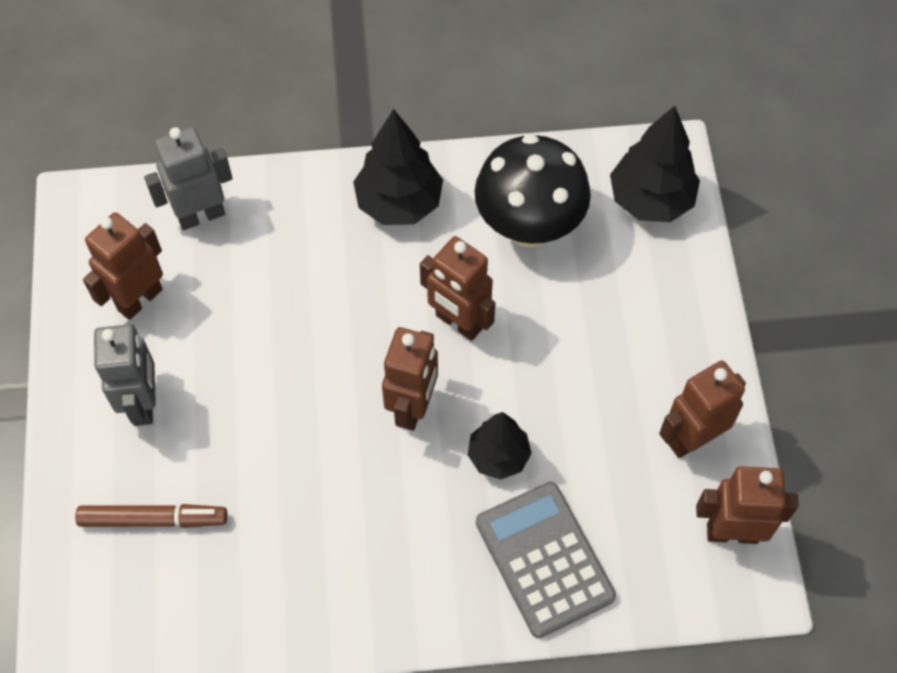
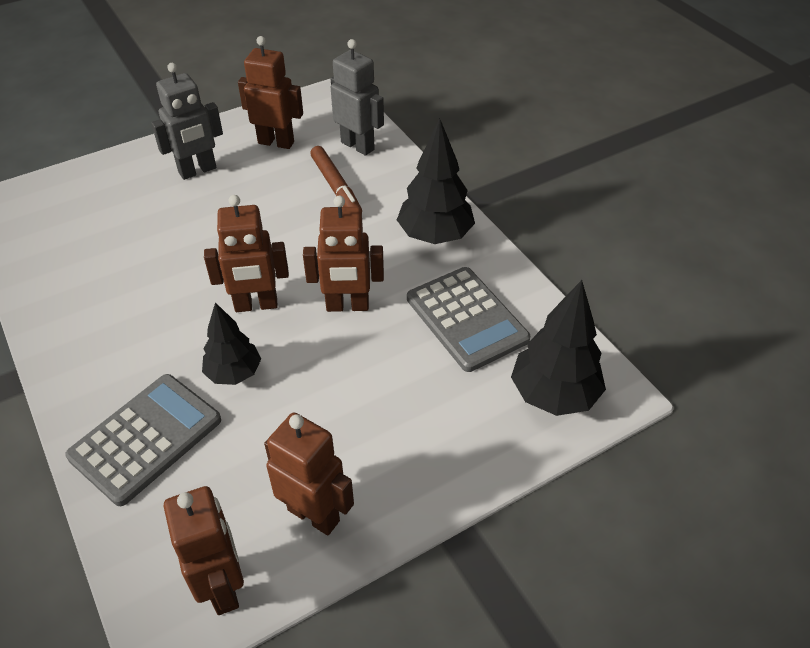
camera: 65 degrees right, 15 degrees down
brown marker [75,504,227,528] -> brown marker moved to [310,146,362,211]
brown robot [420,236,496,341] -> brown robot turned 105 degrees counterclockwise [303,196,384,312]
black mushroom [475,134,591,247] -> grey calculator [407,267,530,372]

